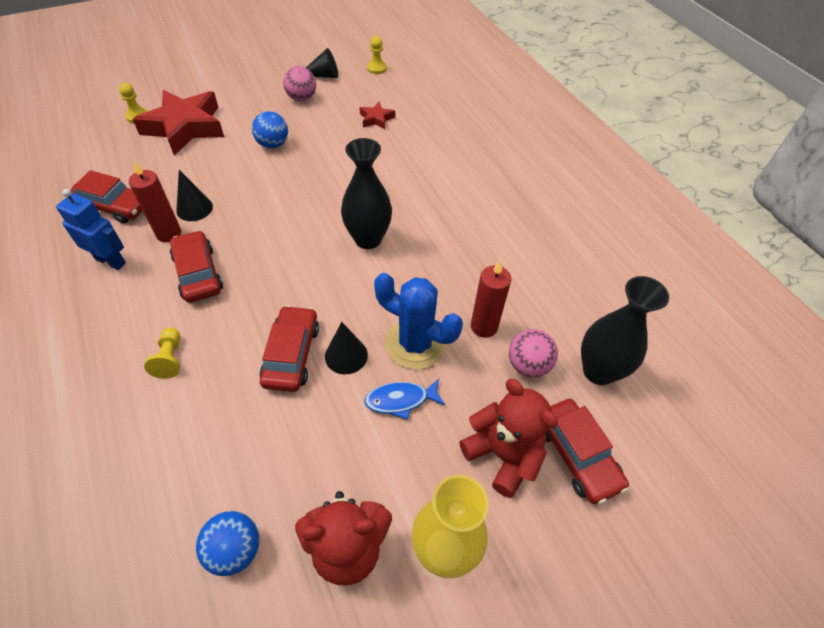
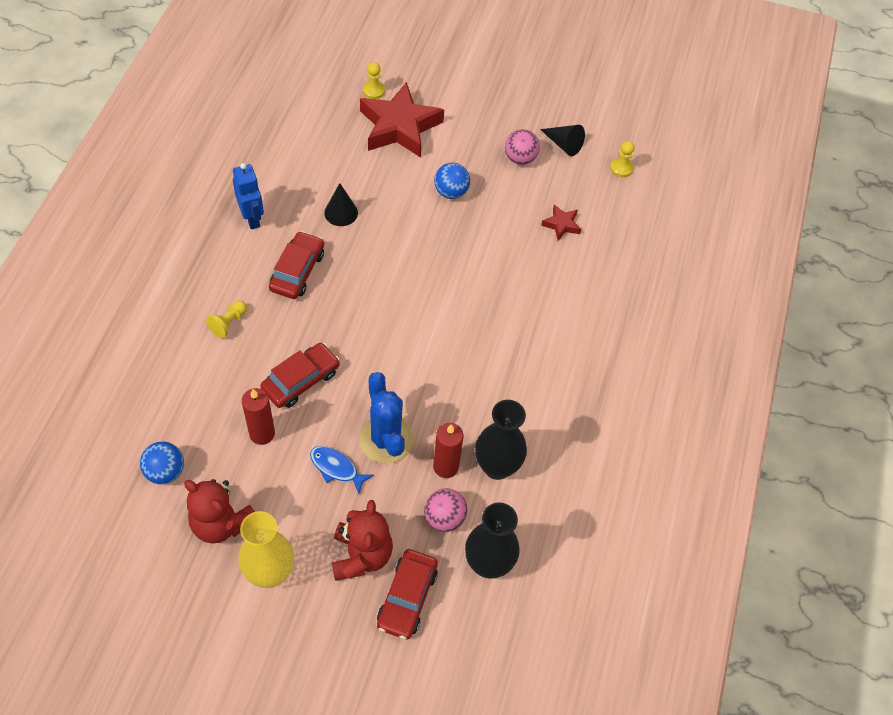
camera: 40 degrees right, 5 degrees up
red car [70,170,142,224] -> none
red candle [129,161,181,242] -> red candle moved to [242,388,275,445]
black cone [325,322,368,375] -> none
black vase [341,138,392,249] -> black vase moved to [475,400,527,480]

